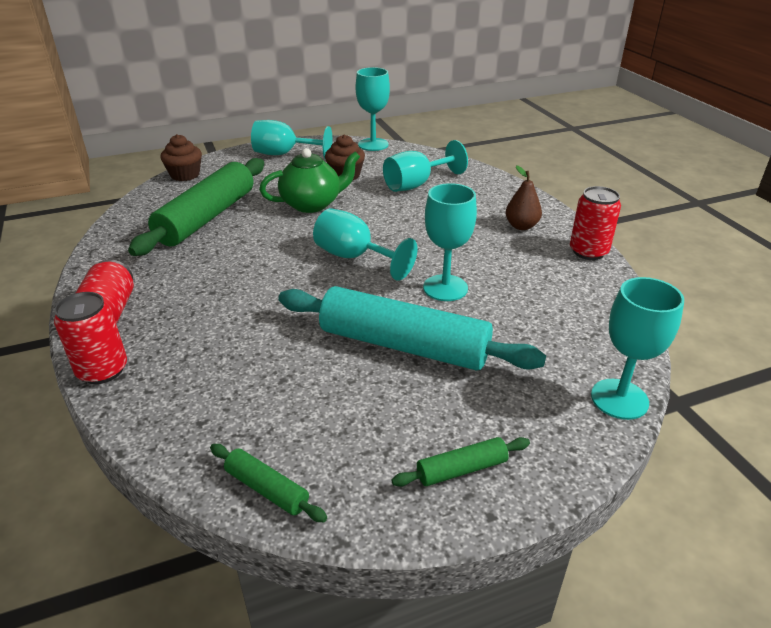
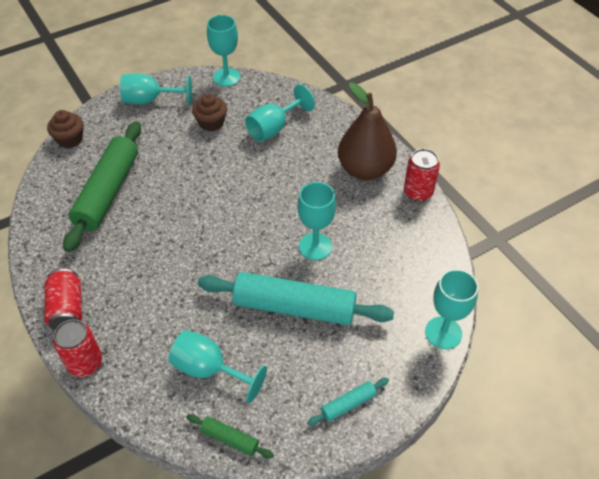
camera: 10 degrees left, 15 degrees up
green teapot [259,148,360,213] -> none
turquoise goblet [313,208,418,281] -> turquoise goblet moved to [169,330,267,403]
green rolling pin [391,437,530,487] -> turquoise rolling pin [307,378,389,425]
brown pear [506,165,542,230] -> brown pear [338,82,397,180], size x2.04

